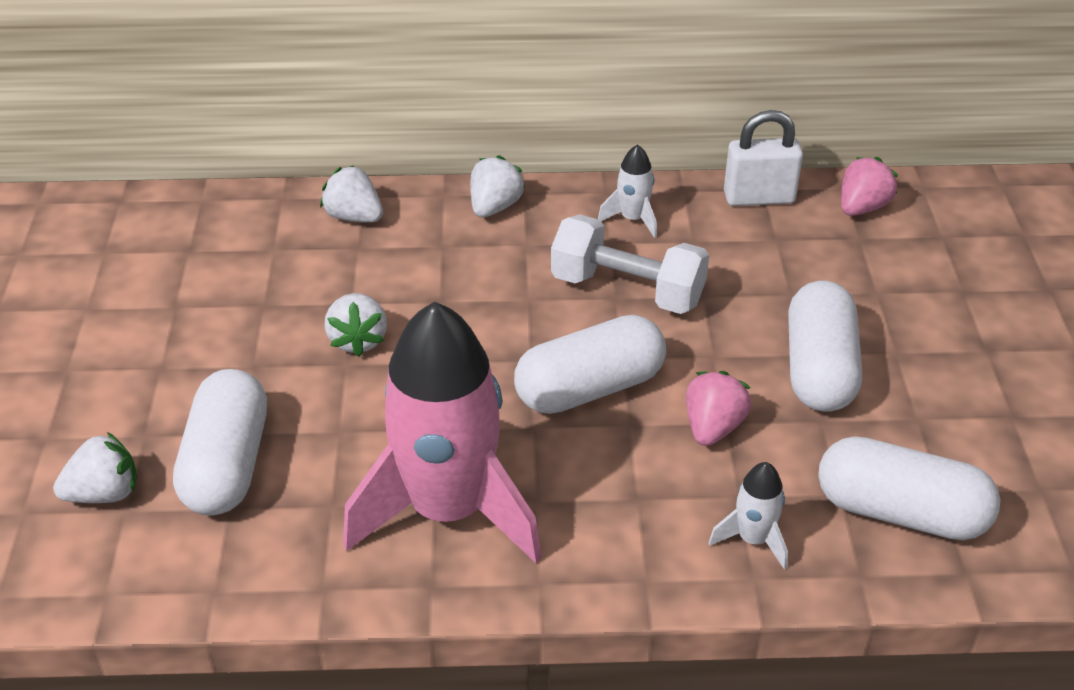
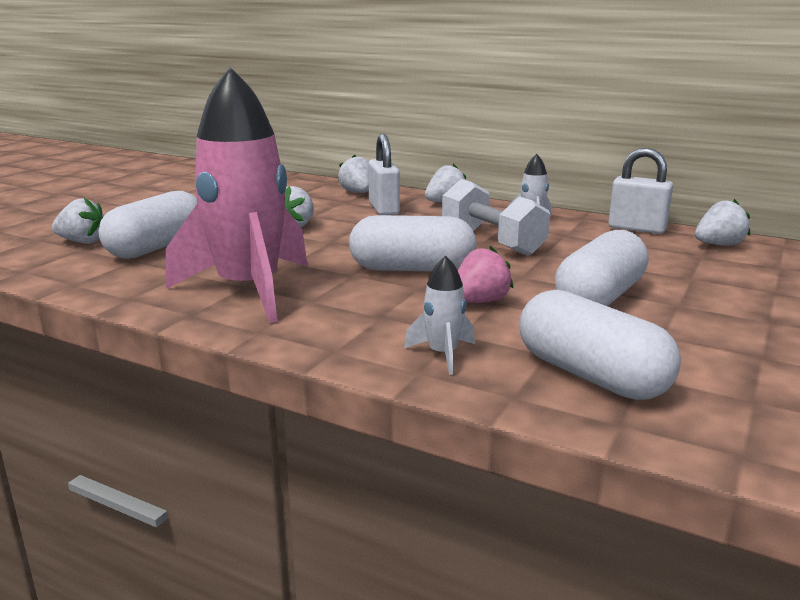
camera: 30 degrees right, 20 degrees down
pink strawberry [841,157,898,216] -> white strawberry [695,199,750,246]
none -> white padlock [368,134,400,215]

